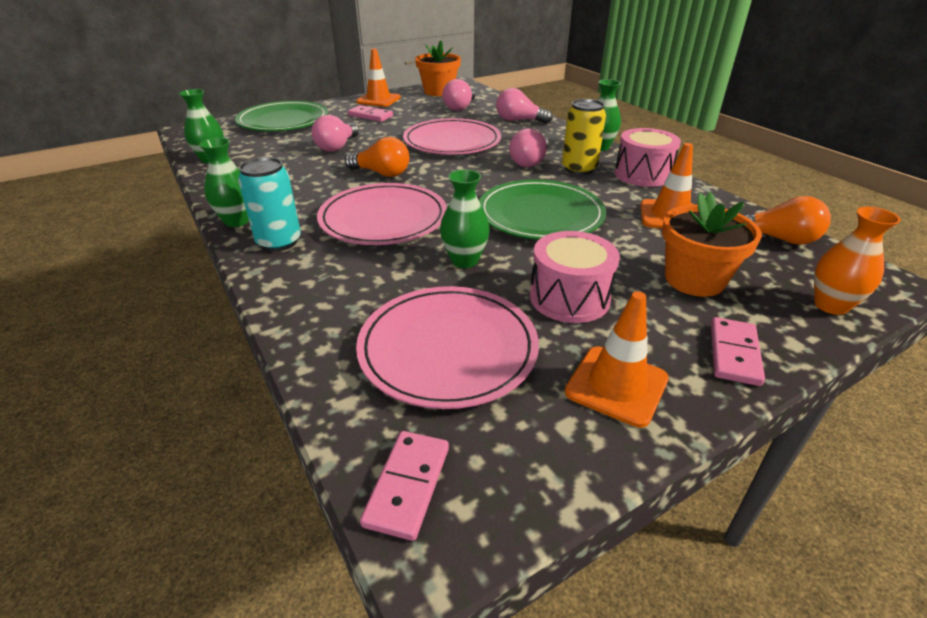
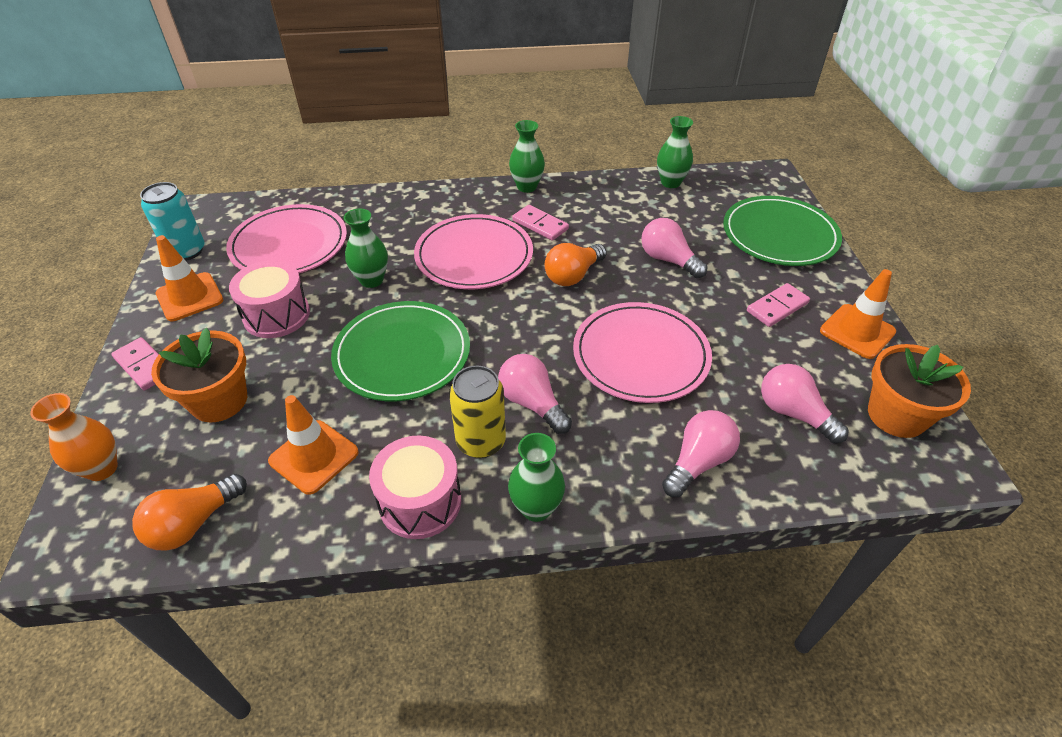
camera: 115 degrees right, 10 degrees up
turquoise can [238,157,301,252] -> turquoise can moved to [140,182,205,261]
pink domino [360,431,449,541] -> pink domino moved to [512,205,569,241]

